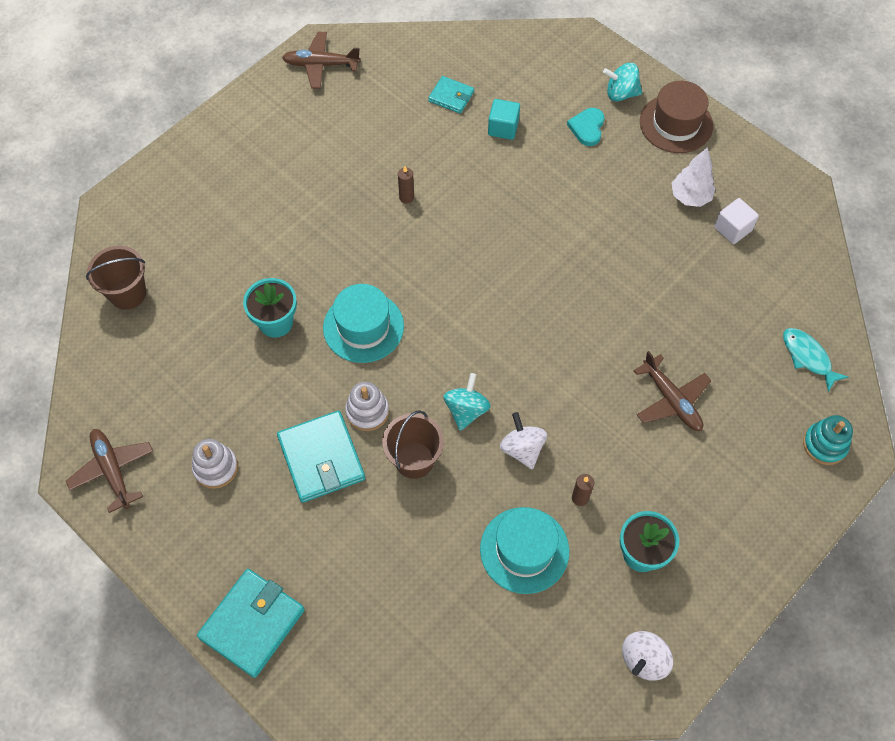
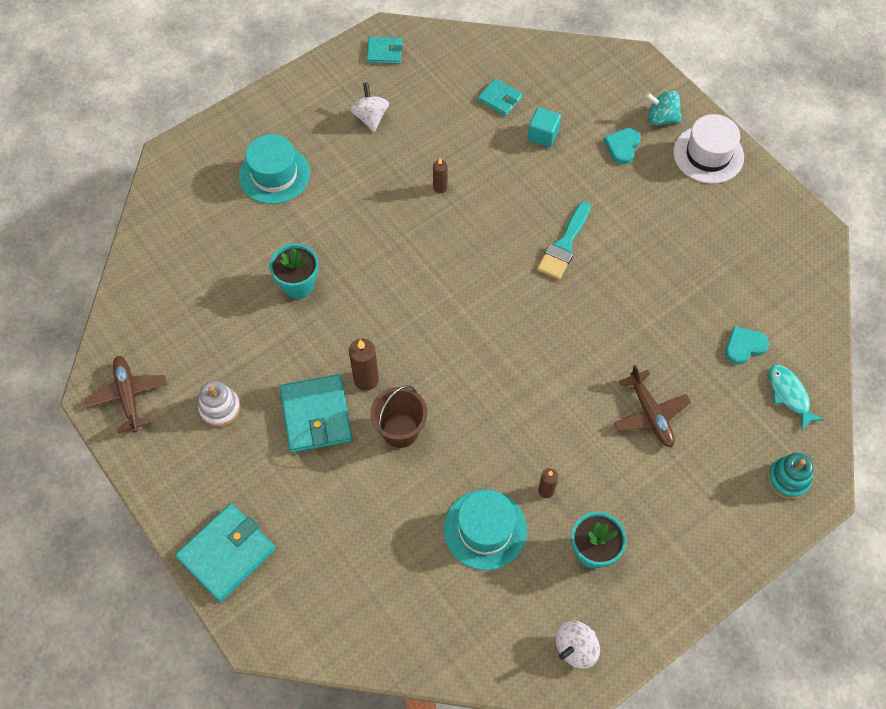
camera: 10 degrees right, 0 degrees up
brown bucket [86,246,146,310] -> none
brown plane [282,32,361,89] -> turquoise wallet [367,37,402,64]
turquoise hat [323,284,404,363] -> turquoise hat moved to [239,134,310,204]
white stacking toy [345,382,389,431] -> brown candle [349,339,379,391]
turquoise spinning top [443,373,491,431] -> none
white spinning top [500,412,547,469] -> white spinning top moved to [350,82,389,132]
brown hat [640,81,713,153] -> white hat [673,114,744,184]
white tree [671,147,715,207] -> none
white cube [714,198,759,244] -> none
none -> turquoise brush [537,201,591,280]
none -> turquoise heart [725,326,769,365]

